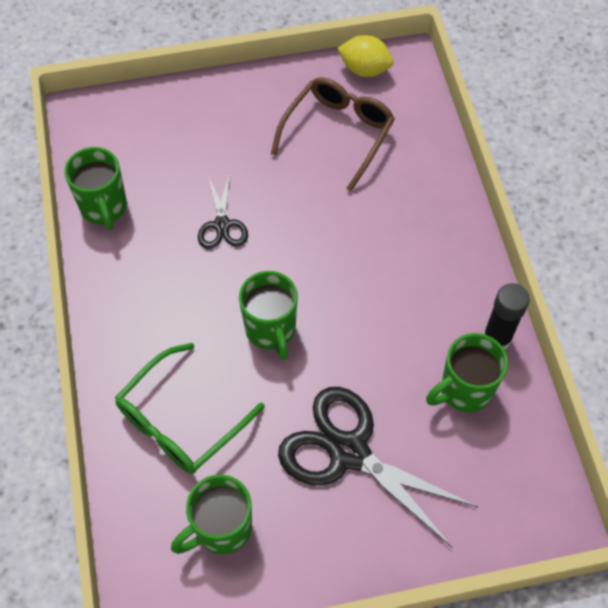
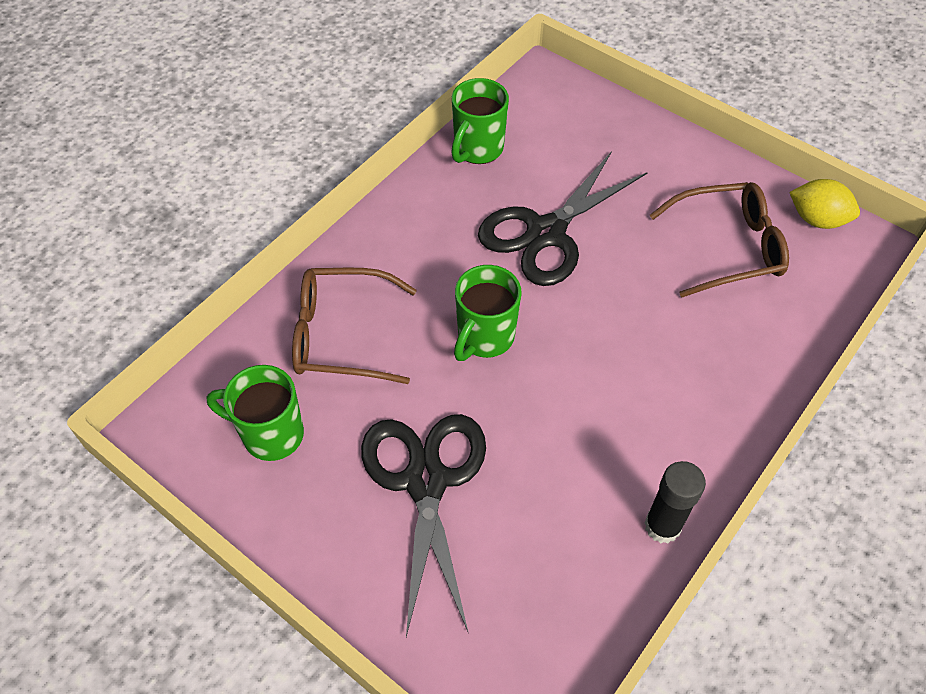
camera: 50 degrees right, 5 degrees down
green glasses [115,343,265,474] -> brown glasses [292,268,417,384]
black scissors [198,173,248,249] -> black scissors [478,151,648,286], size x1.94
yellow lemon [337,35,393,77] -> yellow lemon turned 45 degrees counterclockwise [789,179,860,229]
green mug [426,333,508,412] -> none

